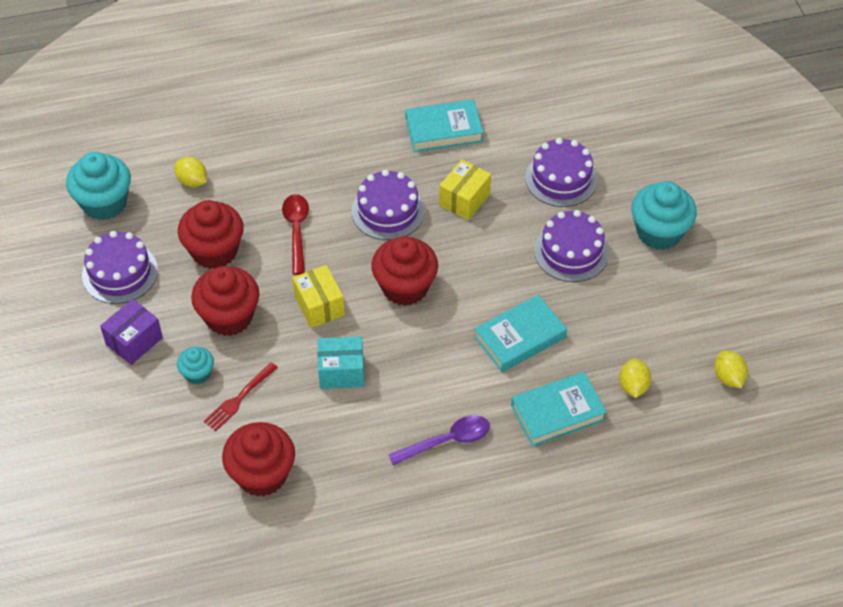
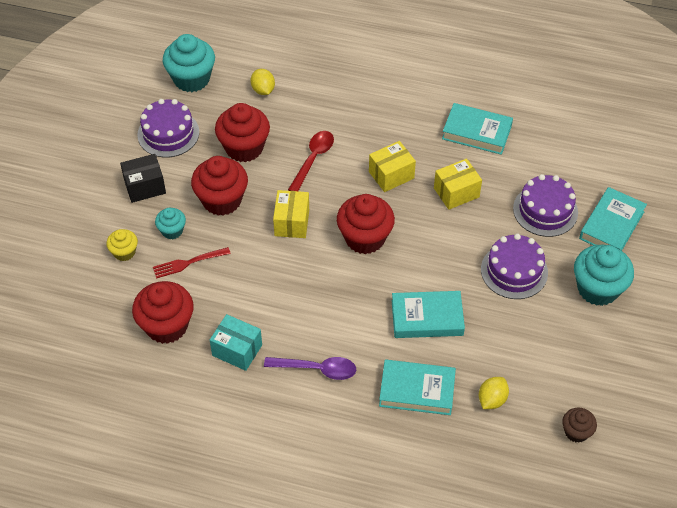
camera: 30 degrees right, 0 degrees up
purple box [100,299,163,365] -> black box [120,154,166,203]
turquoise box [318,336,364,389] -> turquoise box moved to [210,314,262,371]
purple cake [352,170,425,240] -> yellow box [369,141,416,192]
yellow lemon [715,350,748,388] -> brown cupcake [562,408,597,443]
none -> yellow cupcake [106,229,138,261]
none -> turquoise book [579,187,647,251]

